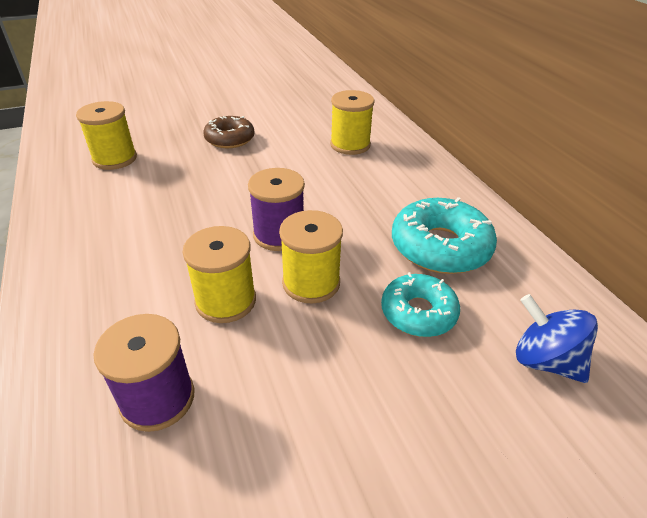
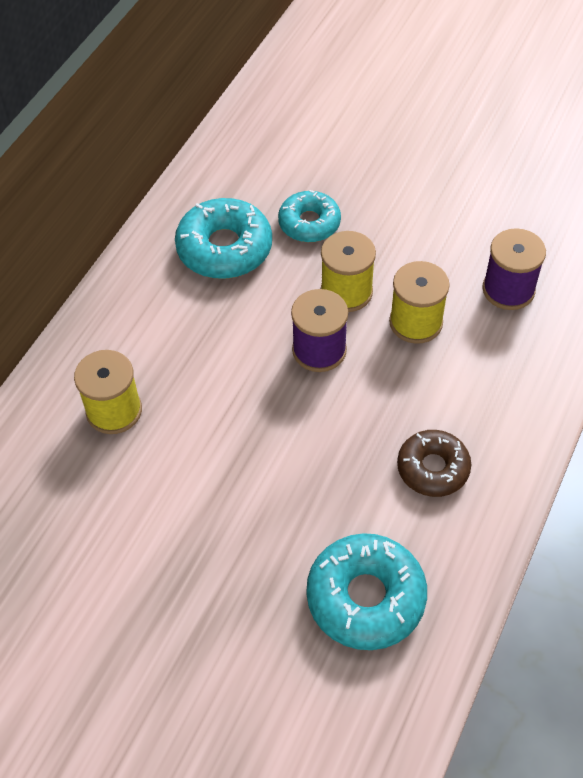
camera: 130 degrees left, 15 degrees up
yellow spool [76,101,137,170] -> turquoise donut [306,533,427,650]
brown donut [204,116,255,148] -> brown donut moved to [397,430,471,497]
blue spinning top [516,294,598,383] -> none

